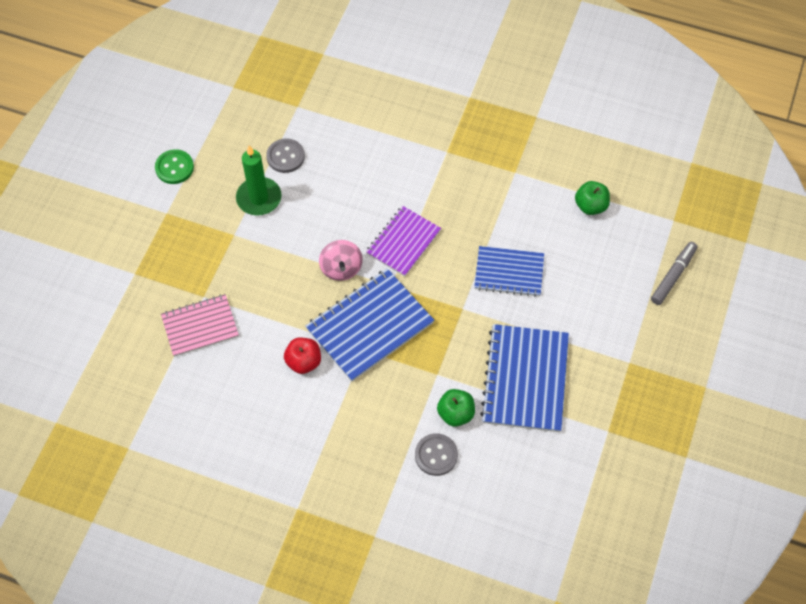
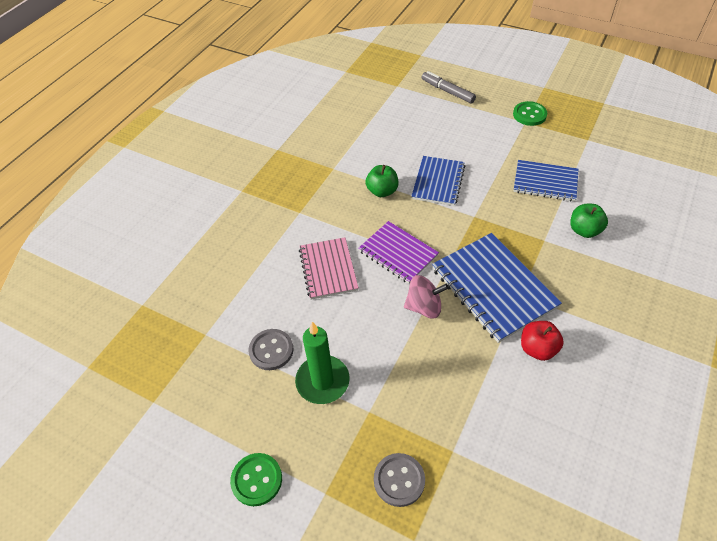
camera: 80 degrees left, 10 degrees down
pink notebook [161,294,239,357] -> pink notebook moved to [299,237,359,299]
grey button [415,433,458,476] -> grey button moved to [374,453,425,507]
blue notebook [480,324,569,432] -> blue notebook [514,160,578,201], size x0.64
green apple [575,181,610,215] -> green apple moved to [365,165,398,197]
none -> green button [513,101,547,126]

